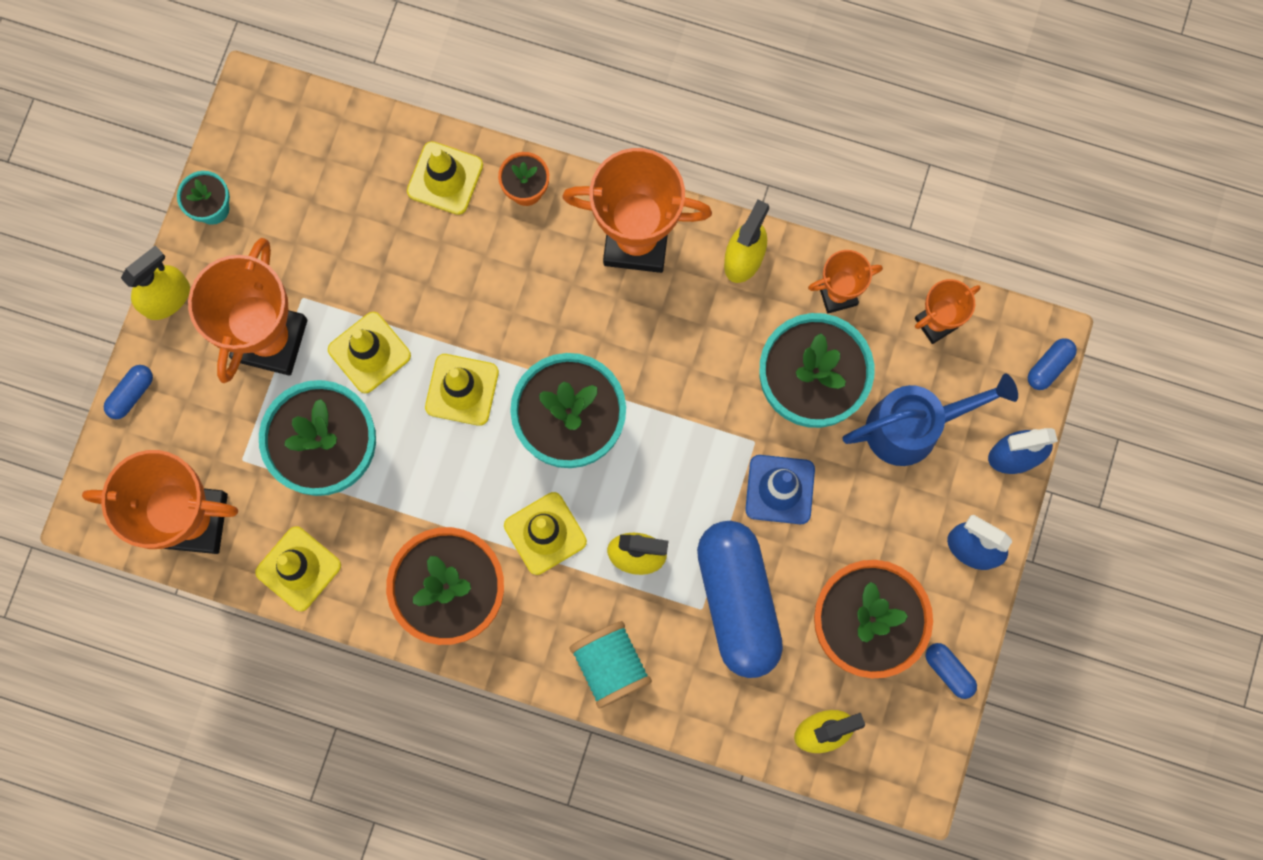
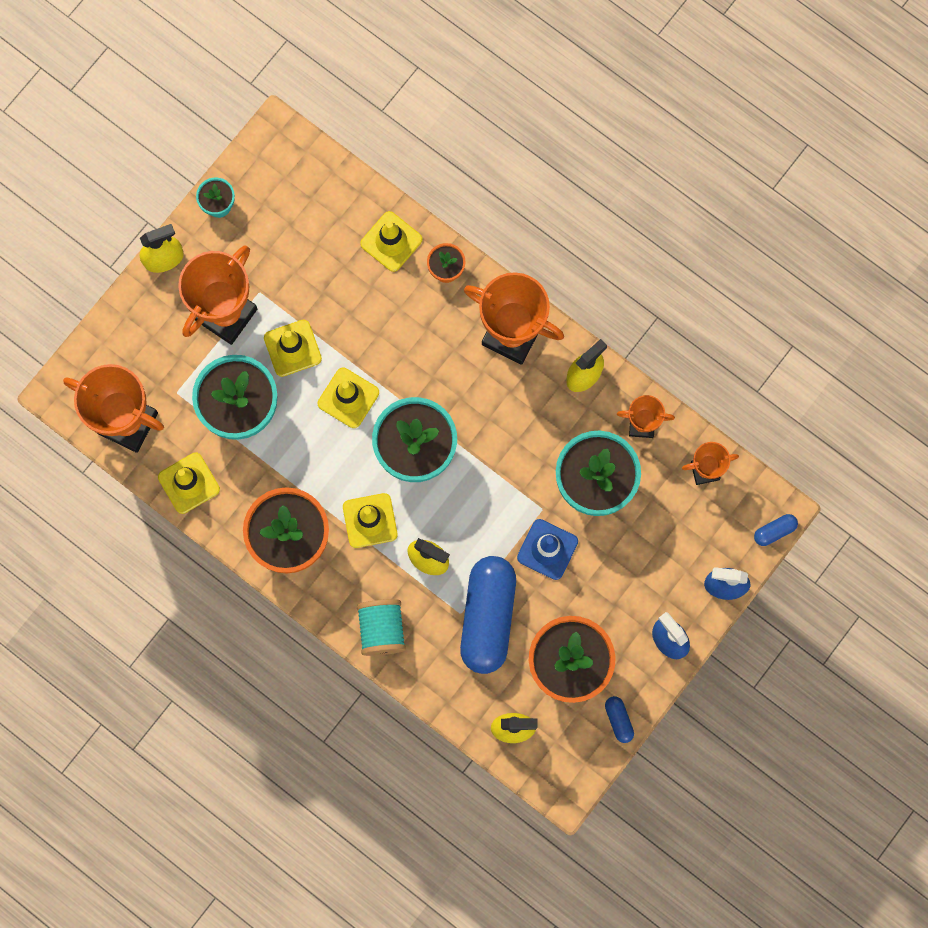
camera: 20 degrees right, 0 degrees up
blue capsule [104,365,153,419] -> none
blue watering can [842,373,1018,466] -> none

